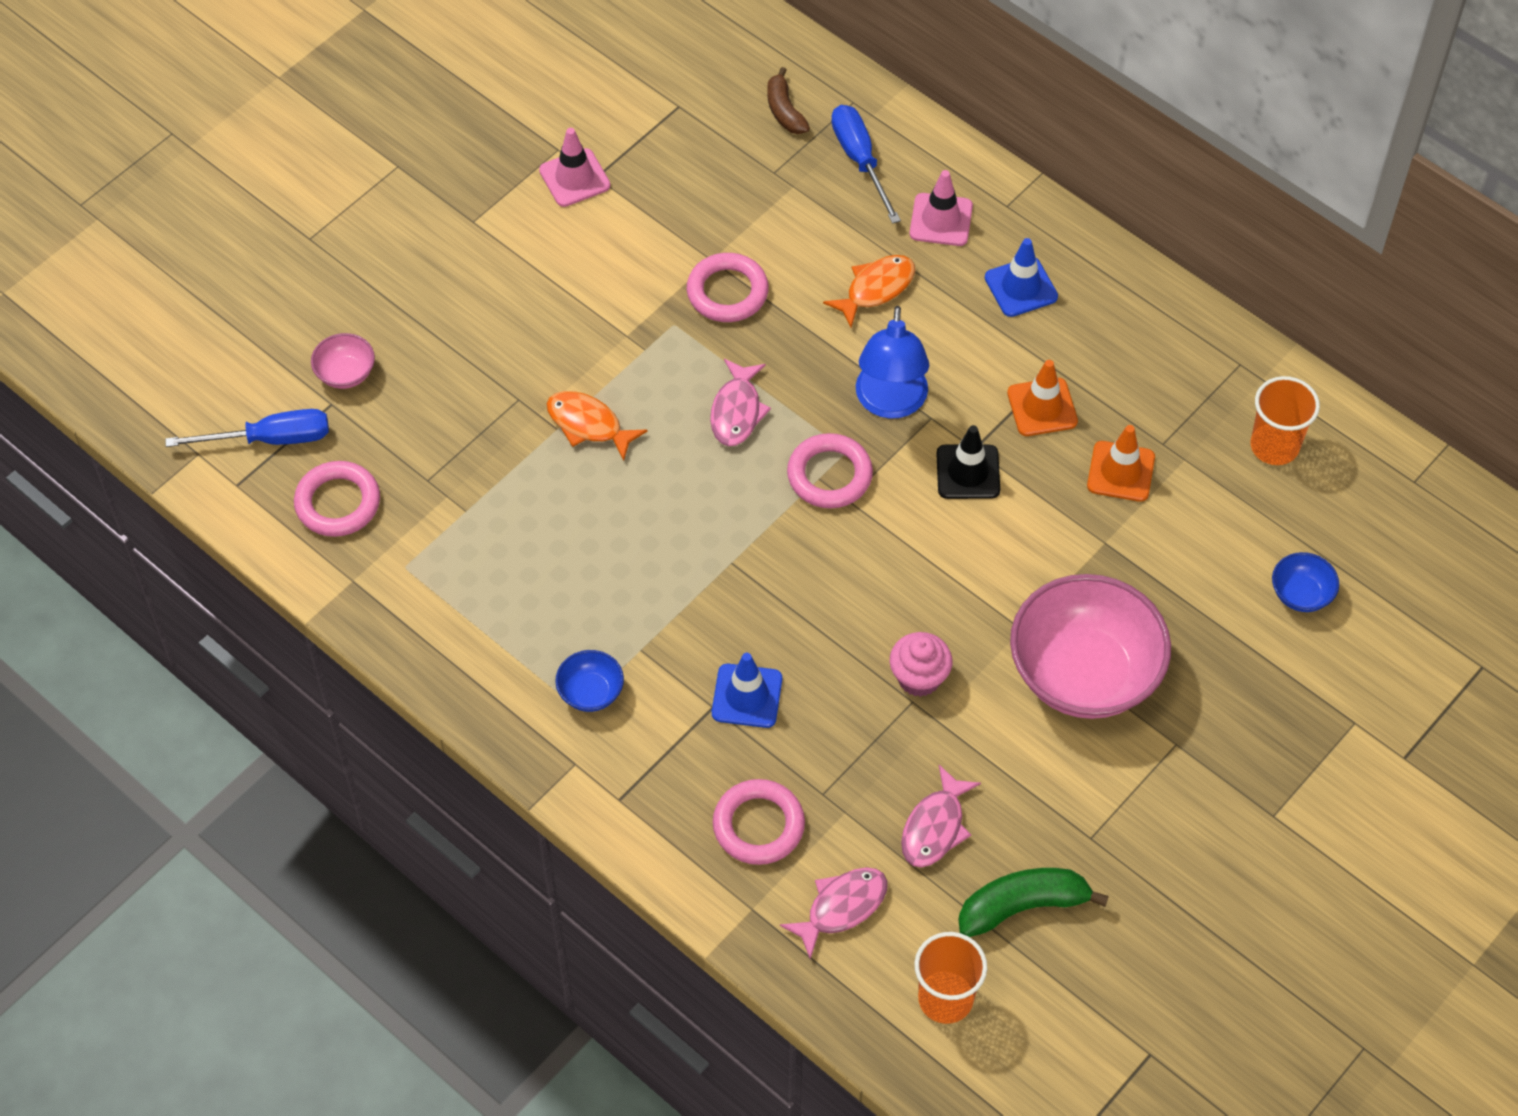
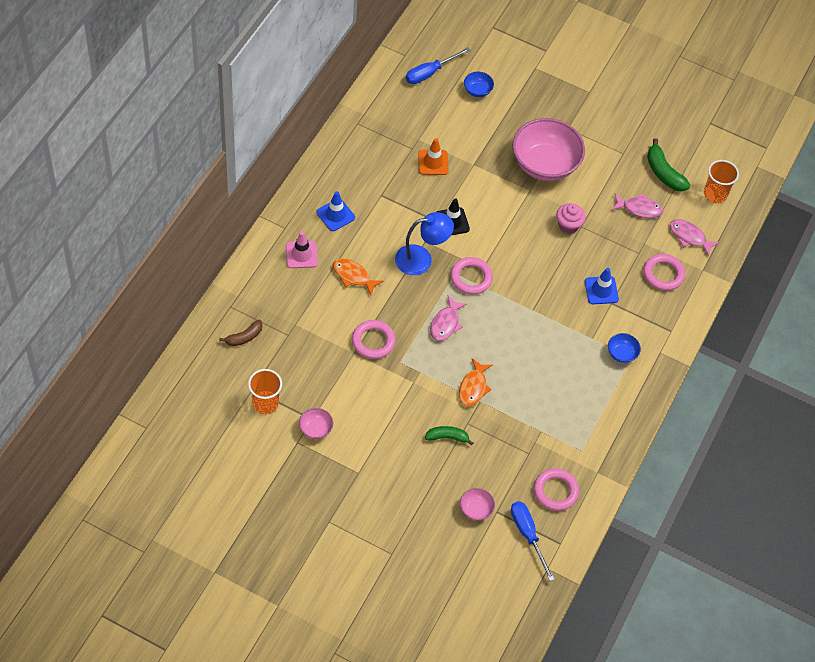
camera: 110 degrees left, 0 degrees up
pink traffic cone [539,128,610,207] -> pink bowl [299,408,333,439]
pink fish [710,359,771,446] -> pink fish turned 120 degrees clockwise [430,296,467,341]
blue screwdriver [831,105,901,224] -> blue screwdriver moved to [406,47,470,84]
orange traffic cone [1007,360,1078,436] -> none
orange cup [1251,376,1320,465] -> orange cup moved to [248,369,282,414]
none -> green banana [425,426,473,446]

